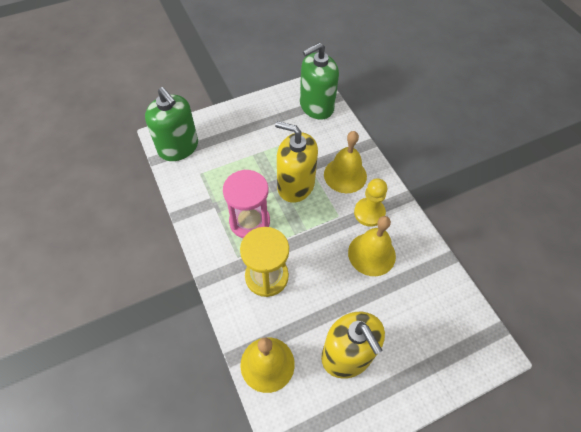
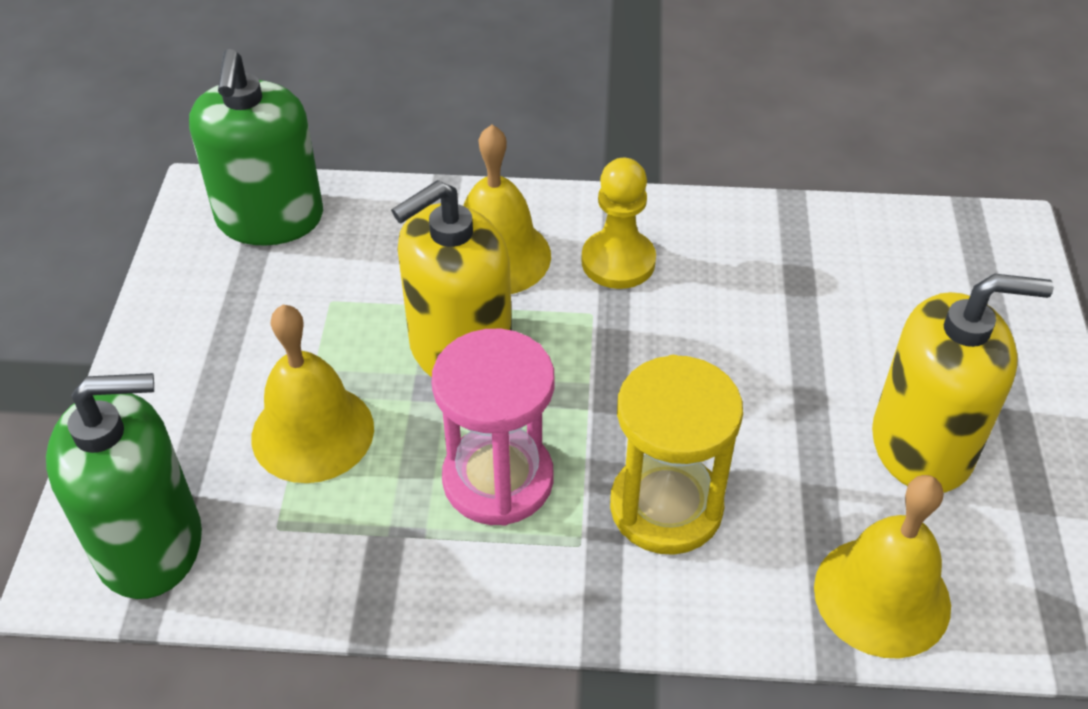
camera: 60 degrees left, 10 degrees down
yellow bell [348,216,396,276] -> yellow bell moved to [251,305,374,483]

